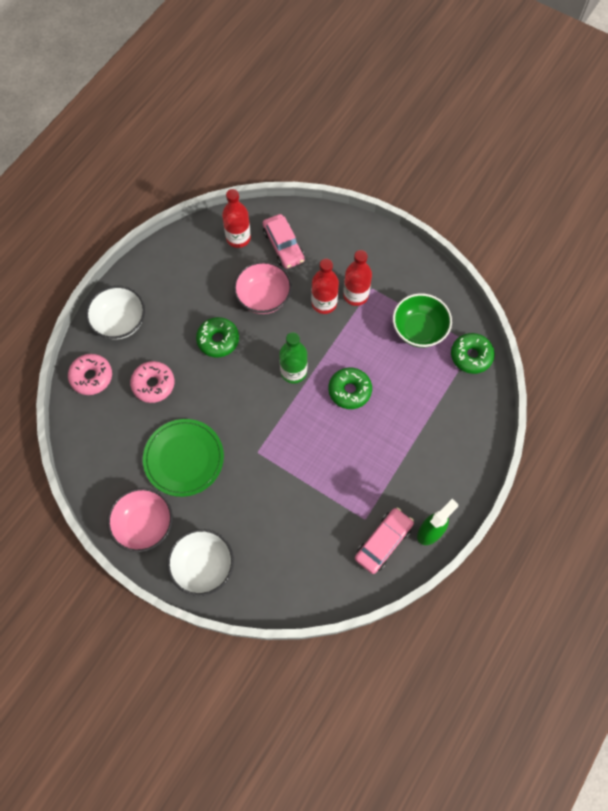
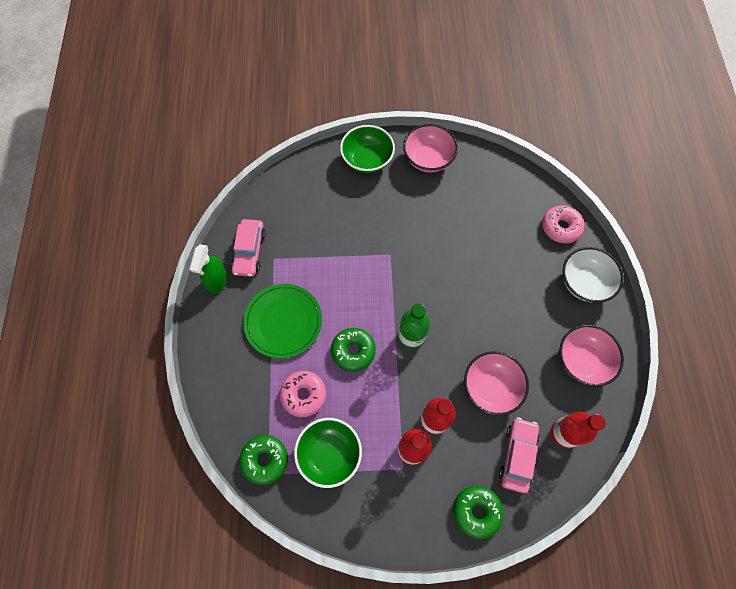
camera: 145 degrees right, 0 degrees up
pink donut [130,361,174,403] -> pink donut moved to [280,371,326,417]
green plate [143,419,224,497] -> green plate moved to [243,284,322,359]
white bowl [167,529,234,596] -> green bowl [340,125,395,173]
green donut [196,317,239,357] -> green donut moved to [453,486,504,539]
pink car [263,214,305,269] -> pink car turned 75 degrees clockwise [499,417,540,493]
none -> pink bowl [559,325,624,387]

